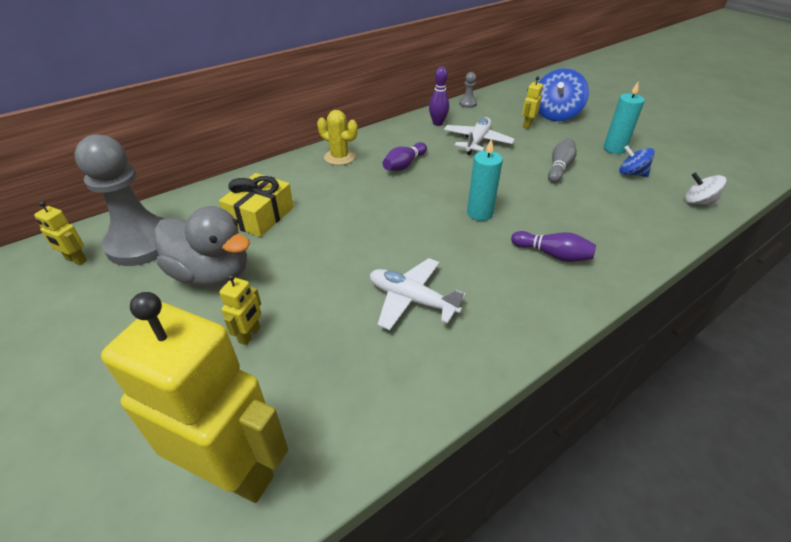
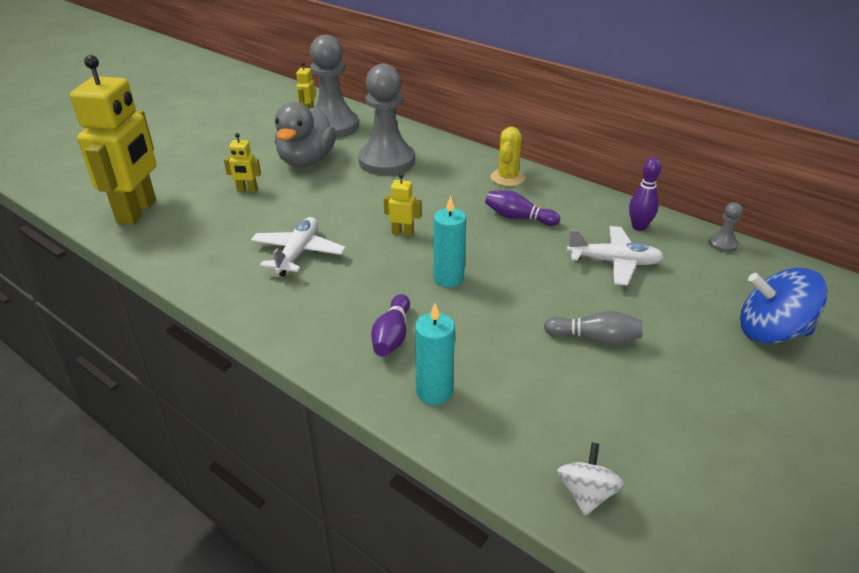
camera: 75 degrees right, 5 degrees down
yellow gift [219,173,294,237] -> grey pawn [358,64,415,175]
yellow robot [522,76,543,129] -> yellow robot moved to [384,173,421,237]
turquoise candle [604,81,645,154] -> turquoise candle moved to [415,303,455,405]
blue spinning top [619,145,655,177] -> none

